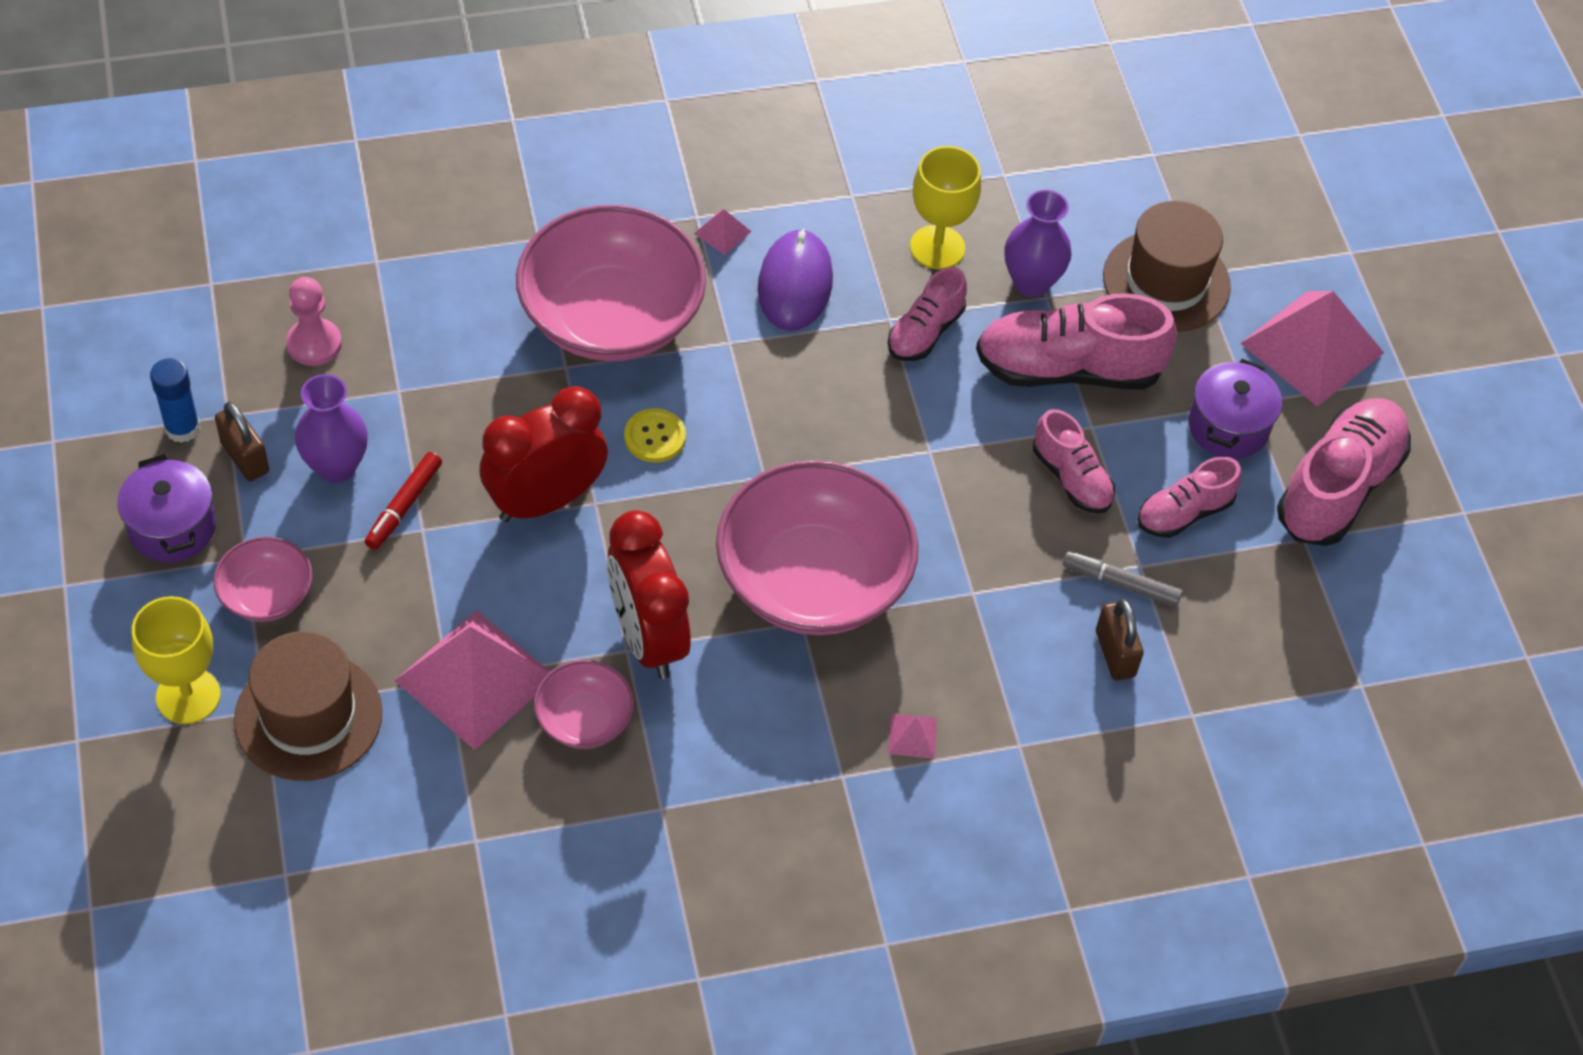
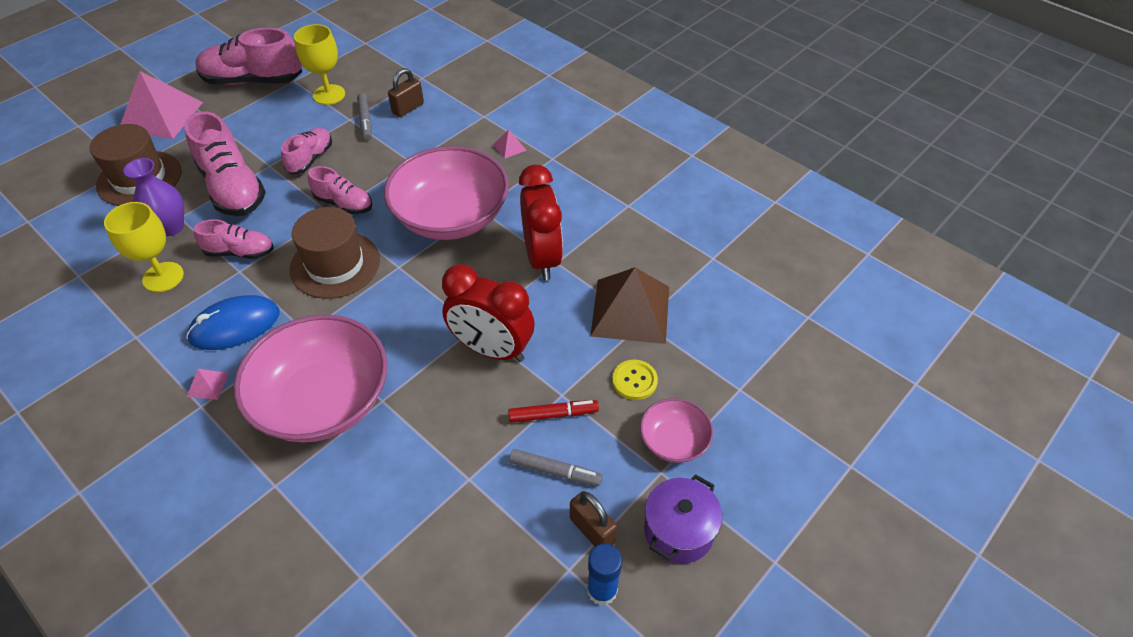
camera: 120 degrees left, 5 degrees down
yellow goblet [132,596,221,724] -> yellow goblet moved to [294,24,345,105]
brown padlock [215,402,269,481] -> brown padlock turned 60 degrees counterclockwise [570,491,617,546]
brown hat [234,631,382,781] -> brown hat moved to [290,207,380,299]
pink pawn [286,277,342,366] -> none
purple vase [295,374,368,483] -> grey marker [509,449,602,486]
pink pyramid [394,610,550,750] -> brown pyramid [590,267,669,344]
pink bowl [534,660,634,749] -> none
red clock [607,510,691,679] -> red clock turned 45 degrees counterclockwise [519,165,563,280]
yellow button [624,408,686,463] -> yellow button moved to [612,360,658,400]
purple mouse [758,229,833,331] -> blue mouse [186,295,280,350]
pink shoe [1137,457,1242,538] -> pink shoe moved to [308,166,372,214]
purple pot [1188,359,1282,459] -> none

